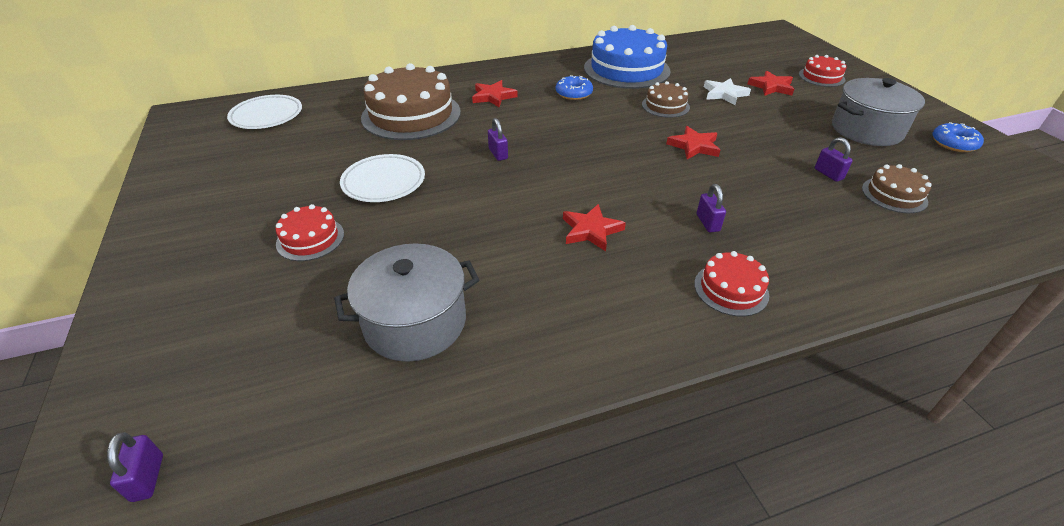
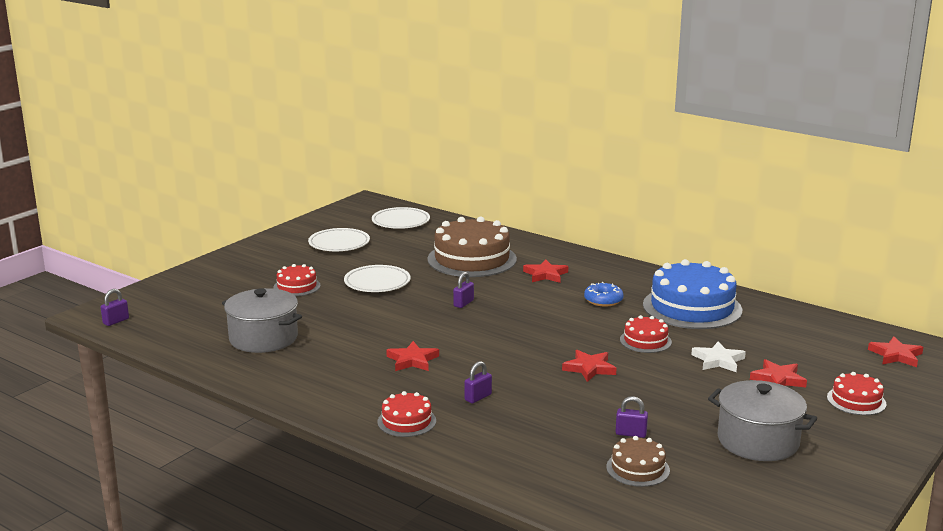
camera: 55 degrees right, 20 degrees down
brown cake [642,81,690,118] -> red cake [620,315,672,353]
purple padlock [815,137,853,182] -> purple padlock turned 75 degrees clockwise [615,396,648,438]
blue donut [932,122,984,152] -> none
none -> white plate [308,228,370,251]
none -> red star [868,336,923,367]

